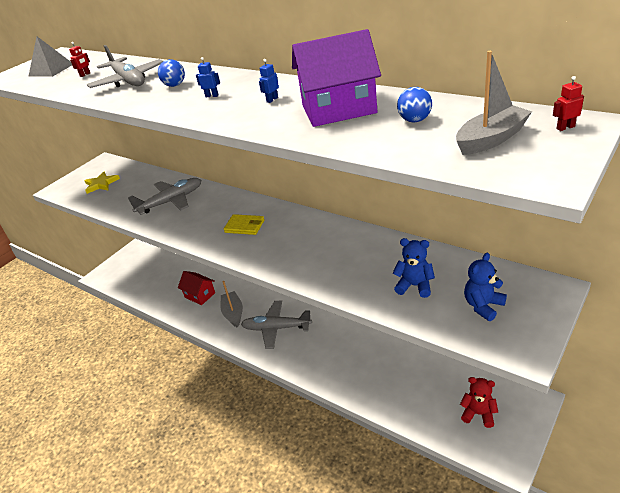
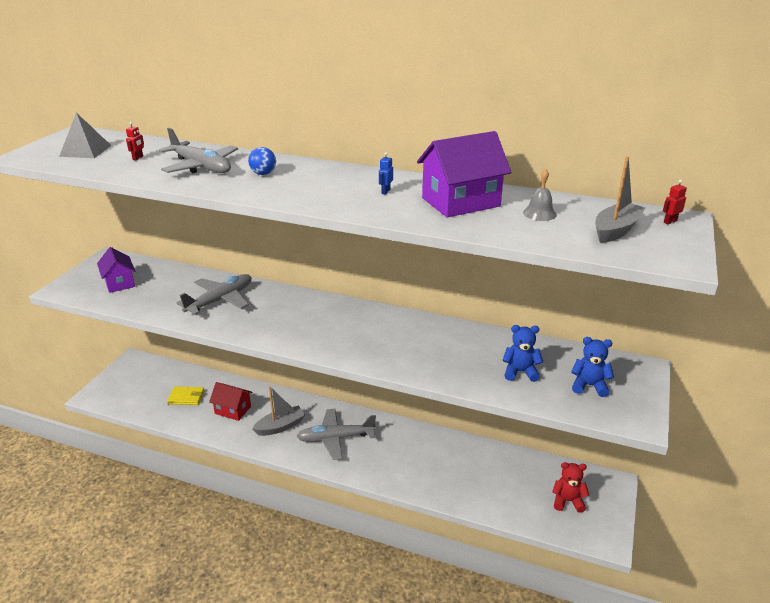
camera: 20 degrees left, 5 degrees down
yellow star [84,171,120,194] -> purple house [97,247,135,293]
blue robot [196,57,220,97] -> none
grey boat [221,281,243,328] -> grey boat turned 90 degrees clockwise [252,386,305,436]
yellow wallet [224,214,265,235] -> yellow wallet moved to [167,386,204,405]
blue ball [397,87,432,122] -> grey bell [523,169,557,221]
blue teddy bear [464,253,507,321] -> blue teddy bear turned 75 degrees clockwise [571,337,614,397]

